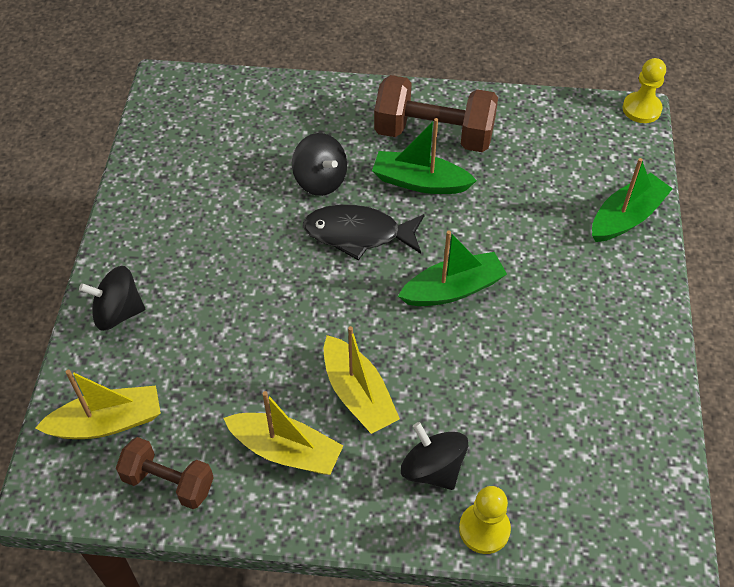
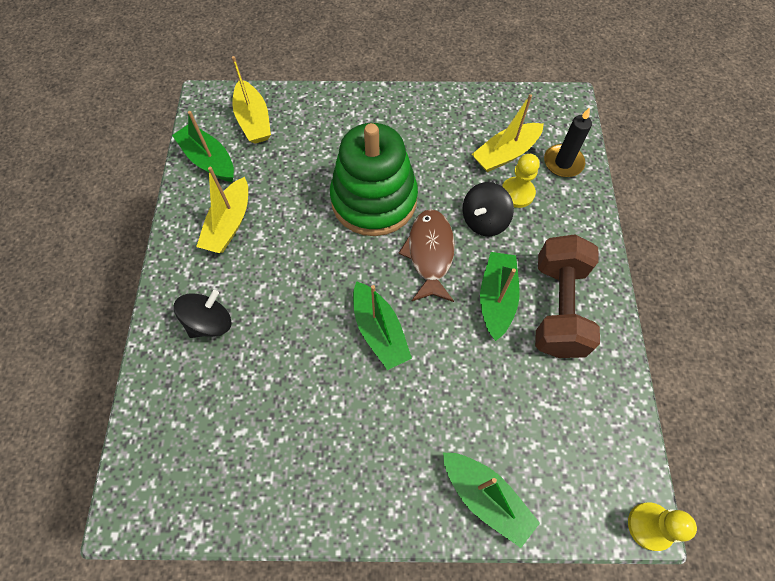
camera: 85 degrees right, 10 degrees up
black spinning top [79,266,145,331] -> none
brown dumbbell [116,437,214,509] -> green boat [172,111,234,182]
black fish [303,205,425,261] -> brown fish [398,209,455,302]
yellow boat [324,326,400,434] -> yellow boat moved to [472,94,544,172]
yellow pawn [459,486,511,554] -> yellow pawn moved to [502,154,540,208]
none -> green stacking toy [330,123,418,236]
none -> black candle [544,107,592,177]

